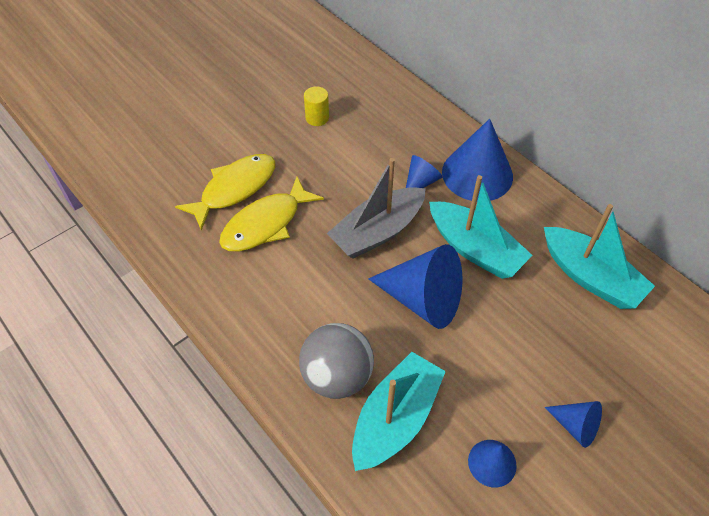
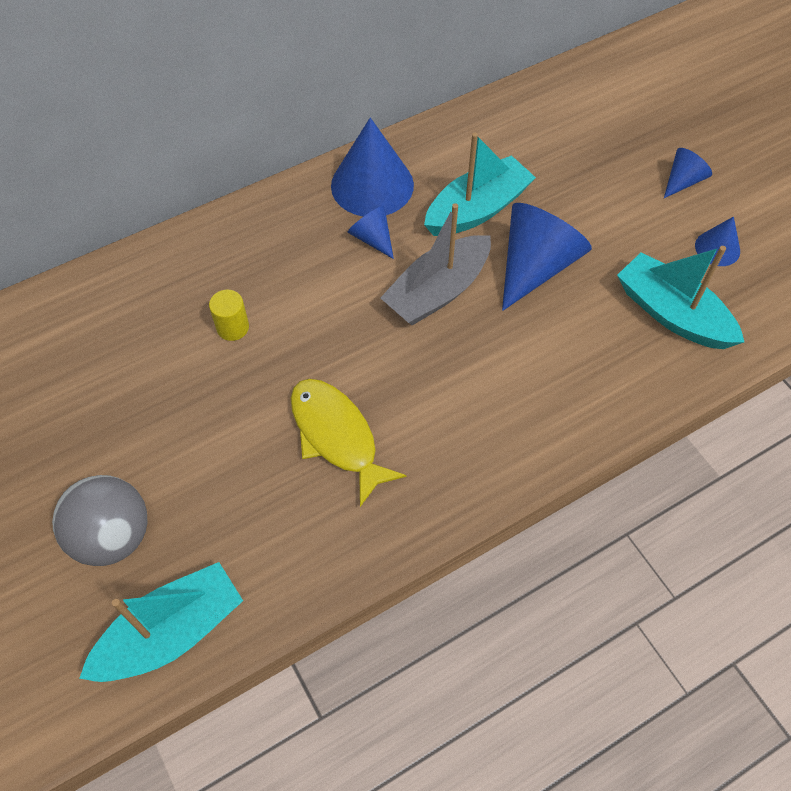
camera: 80 degrees left, 5 degrees up
yellow fish [219,177,324,251] -> none
grey ball [299,323,374,399] -> grey ball moved to [52,475,148,566]
grey boat [327,158,426,258] -> grey boat turned 75 degrees clockwise [380,203,491,325]
turquoise boat [544,204,655,309] -> turquoise boat moved to [79,562,243,682]

